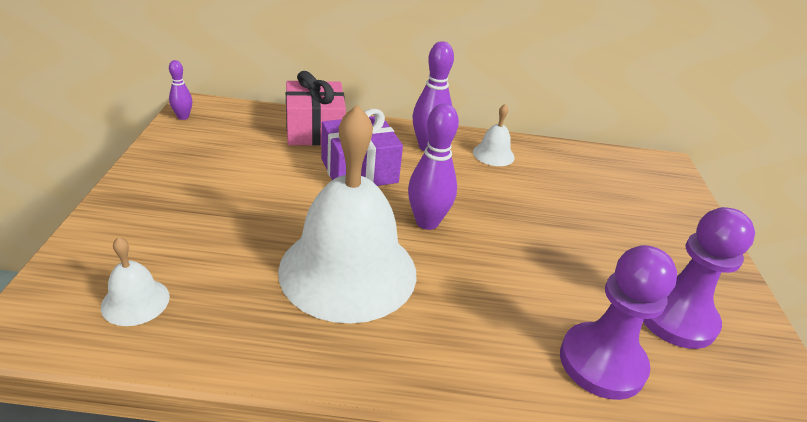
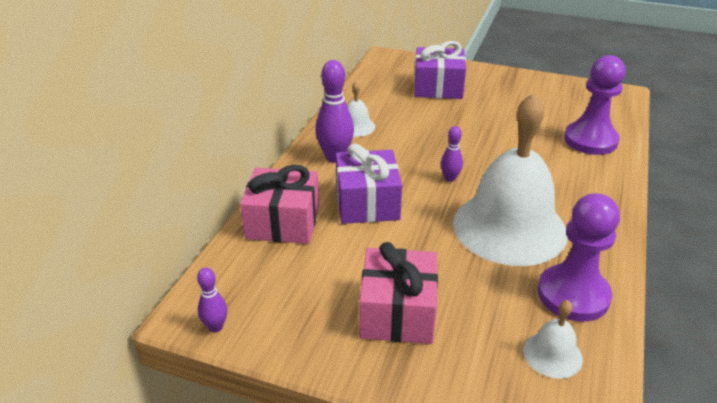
camera: 70 degrees left, 0 degrees up
purple bowling pin [408,103,459,230] -> purple bowling pin [441,126,463,182], size x0.55
purple pawn [643,207,755,349] -> purple pawn moved to [538,193,620,321]
none -> pink gift [359,242,438,344]
none -> purple gift [414,41,466,99]

